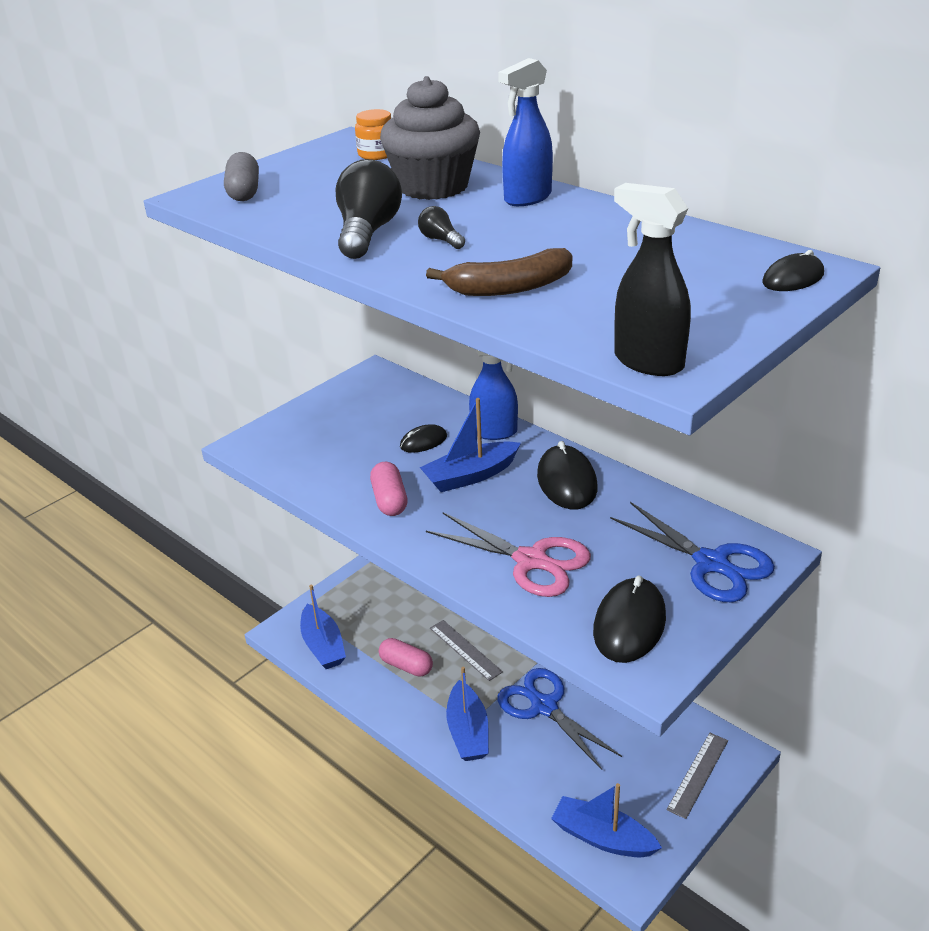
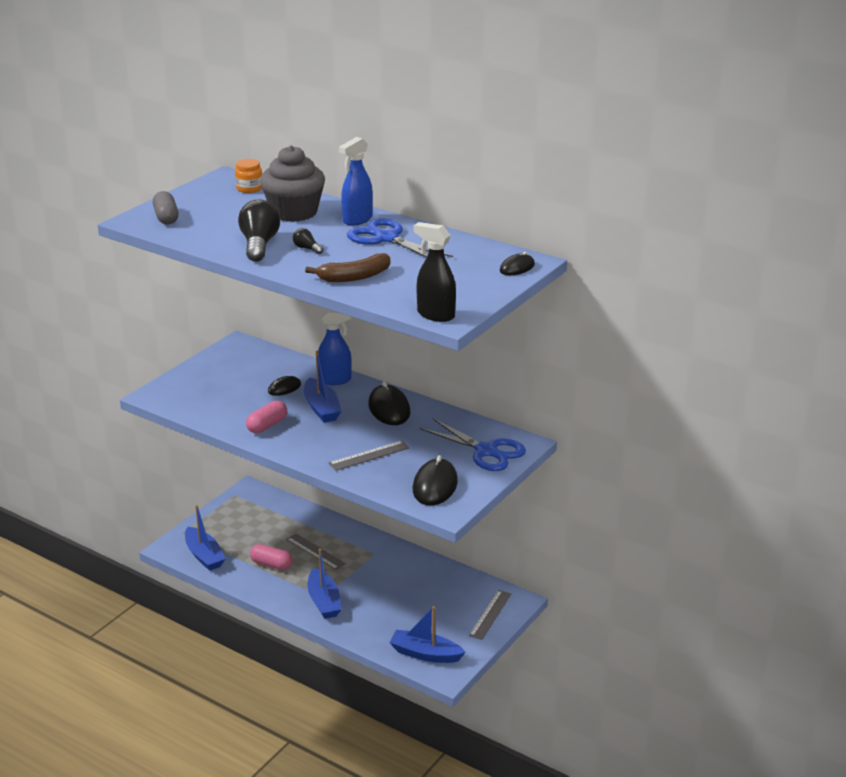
camera: 10 degrees left, 5 degrees down
pink capsule [370,462,408,516] -> pink capsule turned 60 degrees clockwise [246,400,287,433]
blue boat [420,398,521,492] -> blue boat turned 75 degrees counterclockwise [304,351,342,423]
pink scissors [426,512,591,597] -> grey ruler [329,441,409,471]
blue scissors [497,668,622,770] -> blue scissors moved to [347,218,453,258]

